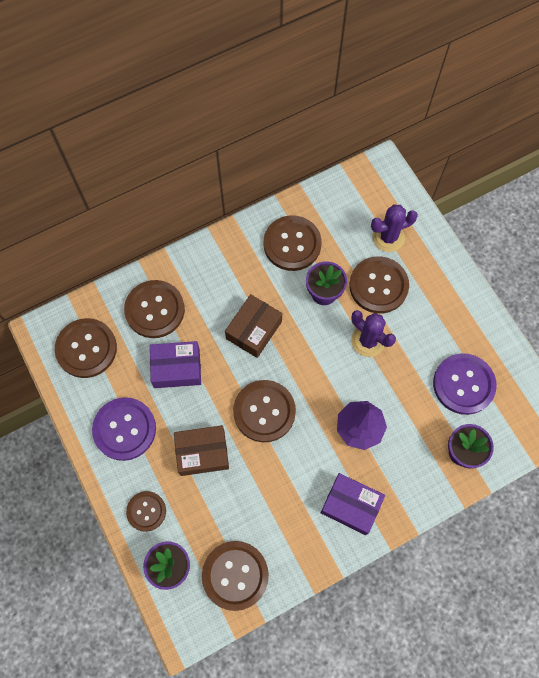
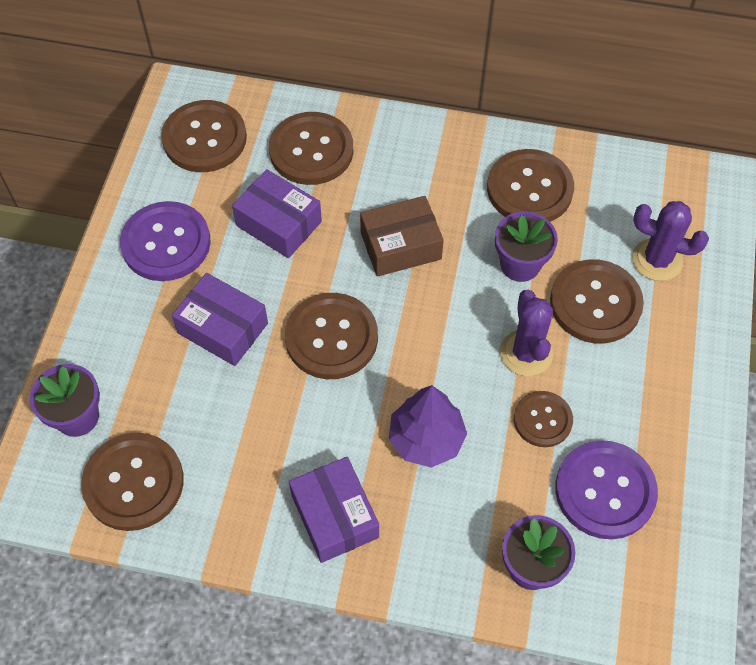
camera: 40 degrees right, 10 degrees down
brown button [126,491,166,532] -> brown button moved to [514,391,573,447]
brown box [174,425,229,476] -> purple box [172,273,268,366]

